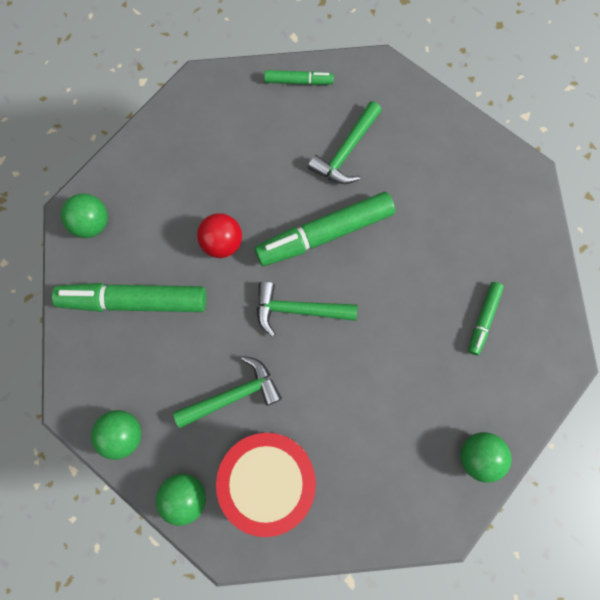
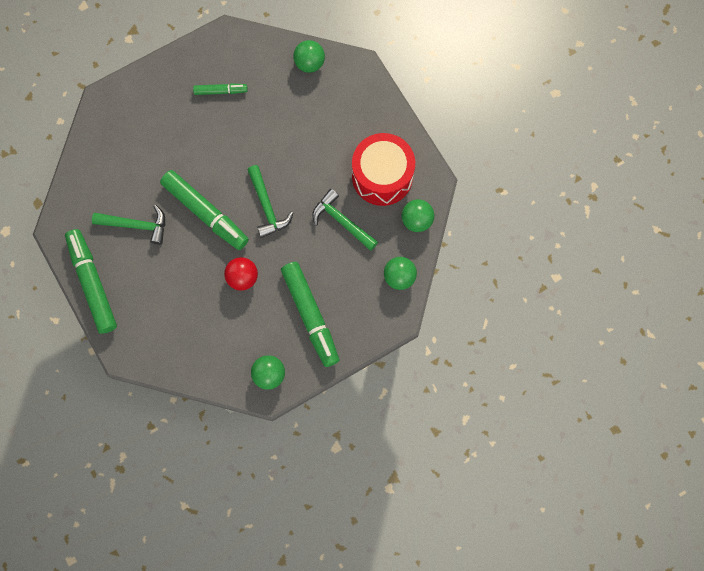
camera: 115 degrees left, 0 degrees up
green marker [264,70,334,85] -> green marker [65,229,117,334], size x1.94

